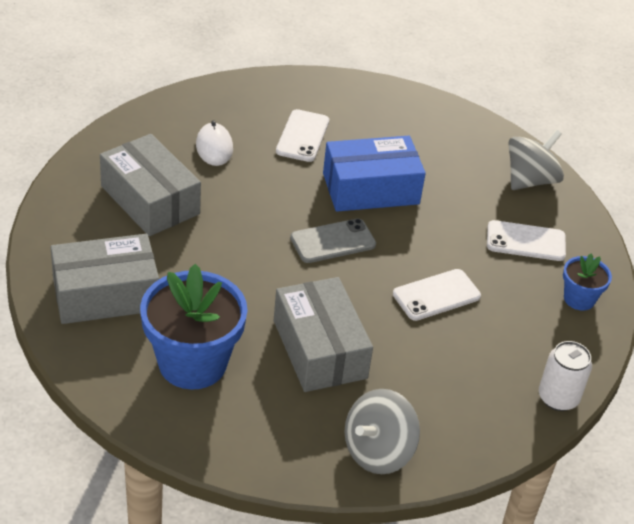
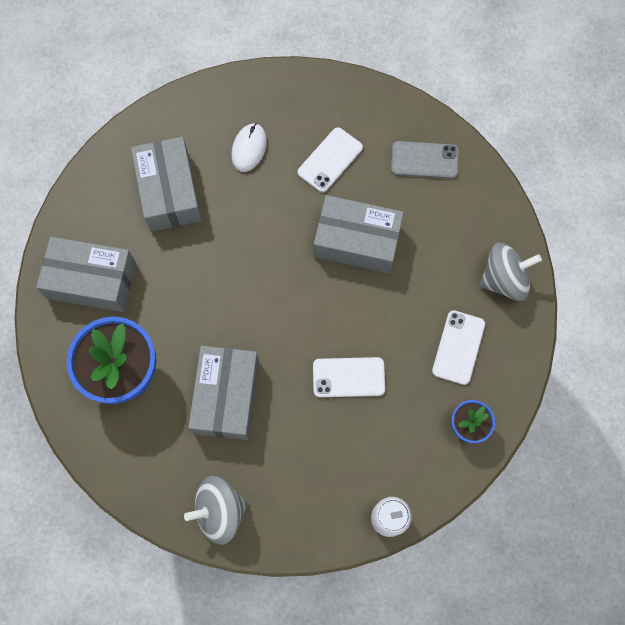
camera: 30 degrees right, 30 degrees up
grey phone [290,219,376,263] -> grey phone moved to [391,141,459,179]
blue box [323,136,426,212] -> grey box [314,195,404,273]
white phone [487,220,566,261] -> white phone turned 75 degrees clockwise [432,310,485,385]

